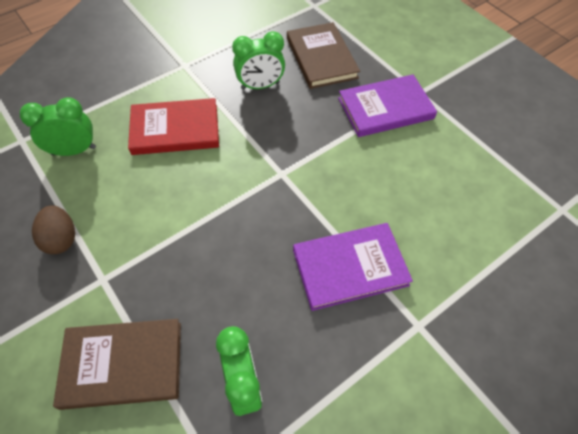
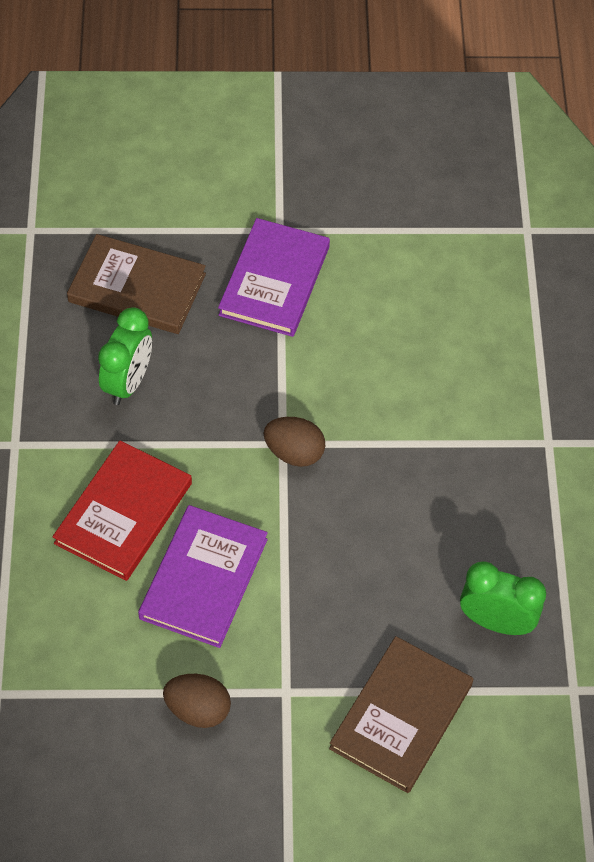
camera: 55 degrees left, 0 degrees up
green clock [20,97,96,156] -> none
purple book [293,223,413,311] -> purple book moved to [138,505,268,648]
none -> brown egg [264,417,325,467]

